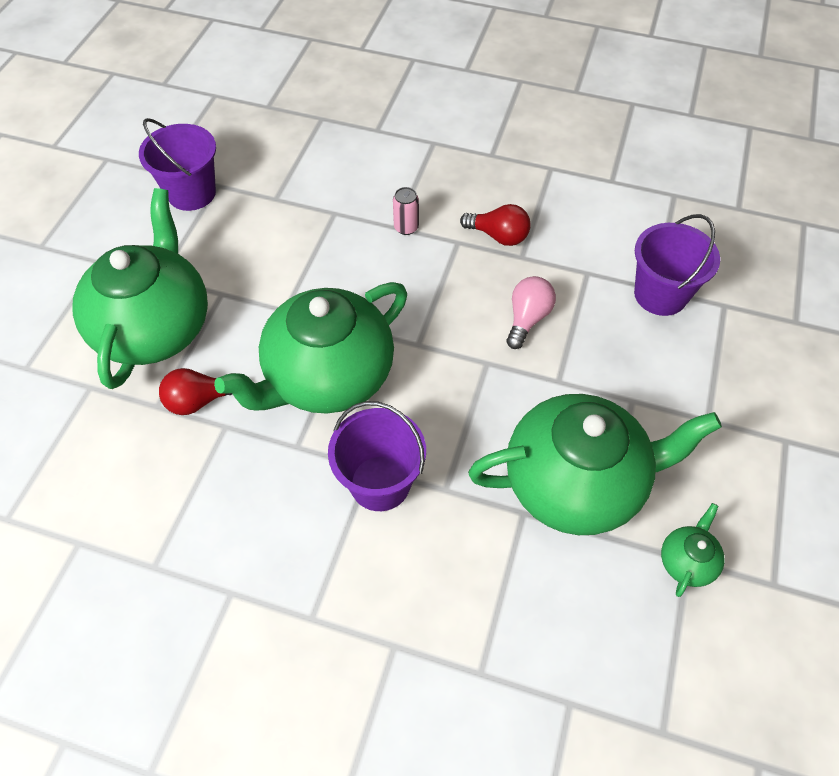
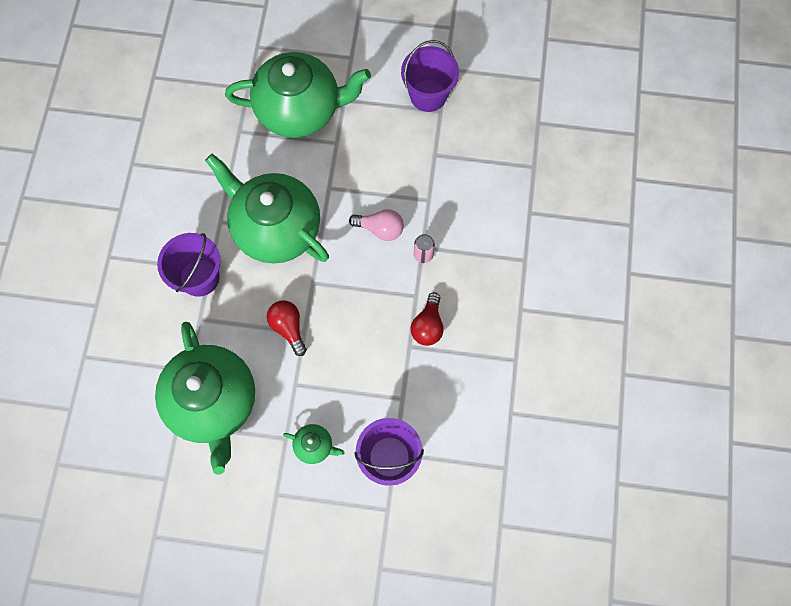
camera: 80 degrees right, 15 degrees up
red light bulb [159,368,232,415] -> red light bulb moved to [267,300,307,356]
pink light bulb [506,276,556,349] -> pink light bulb moved to [349,209,404,241]
green teapot [661,503,725,597] -> green teapot moved to [283,424,345,464]

